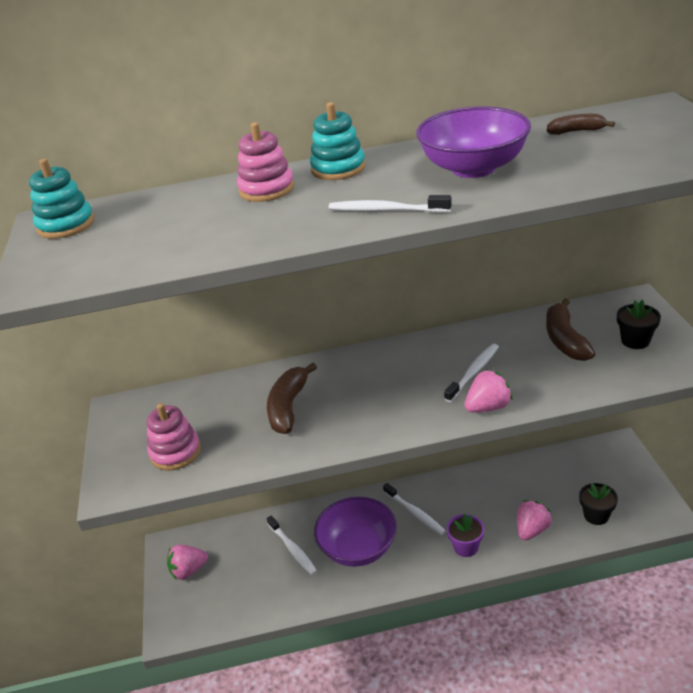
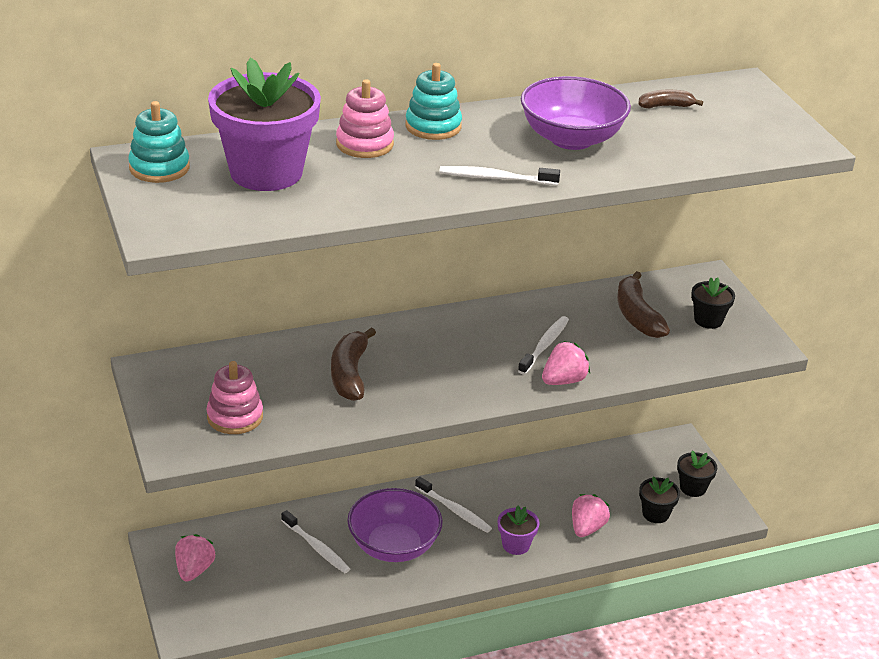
camera: 15 degrees left, 0 degrees up
pink strawberry [167,544,208,580] -> pink strawberry turned 135 degrees clockwise [175,534,215,582]
none -> purple flower pot [208,58,321,191]
none -> black flower pot [677,450,717,497]

